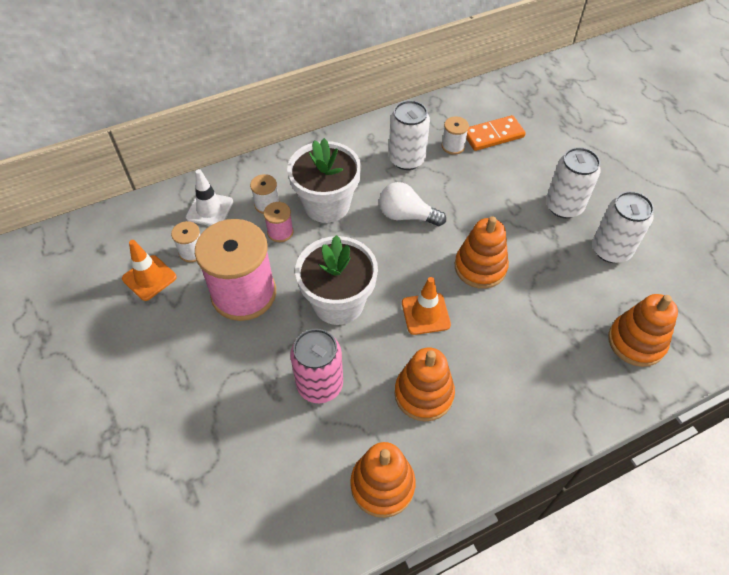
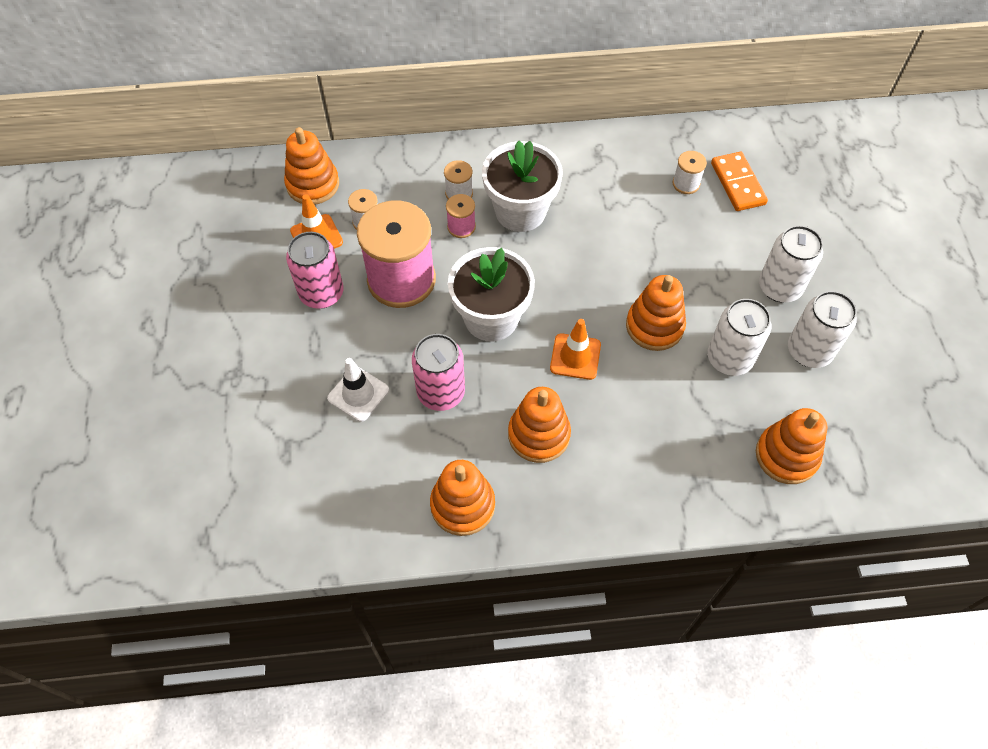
camera: 20 degrees right, 5 degrees up
white traffic cone [186,169,233,226] -> white traffic cone moved to [327,358,389,422]
white light bulb [379,182,446,226] -> none
white can [389,100,430,170] -> white can moved to [708,299,771,376]
orange domino [466,115,526,151] -> orange domino turned 75 degrees clockwise [711,152,768,211]
none -> orange stacking toy [284,127,339,205]
none -> pink can [286,232,344,309]

